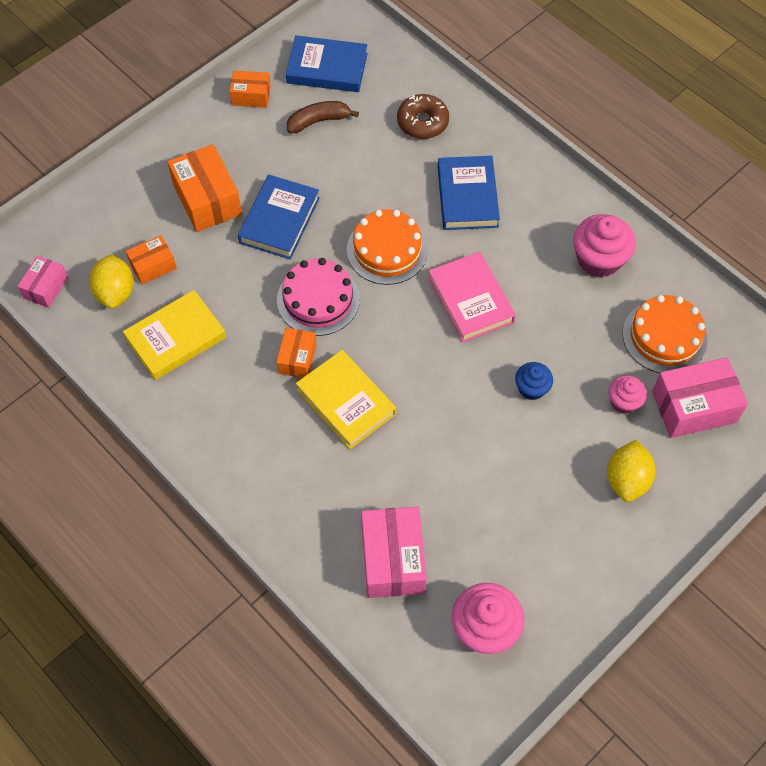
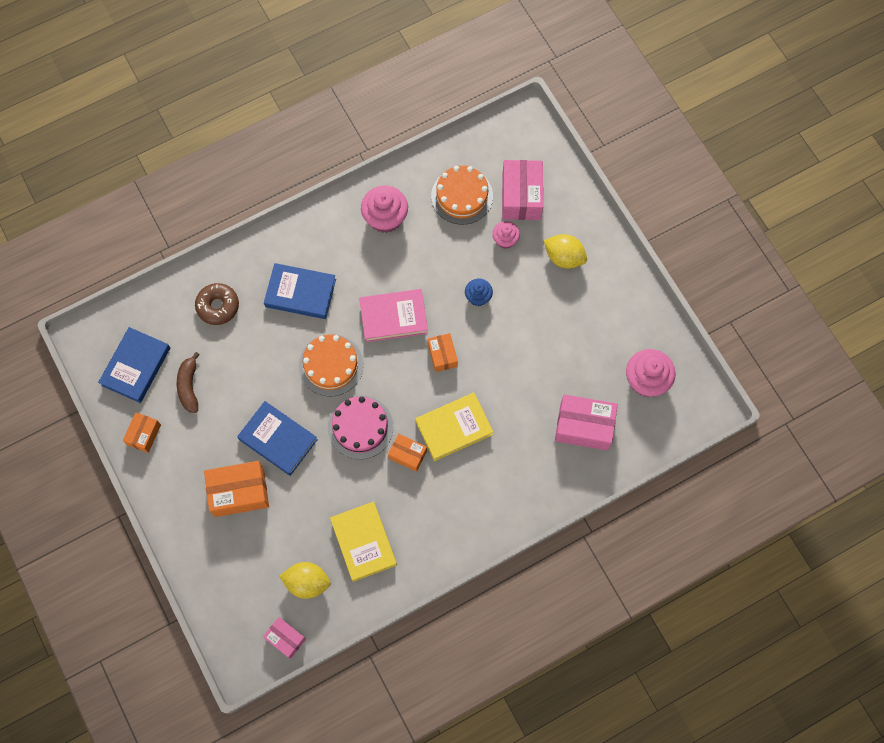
camera: 75 degrees left, 10 degrees up
orange box [126,235,177,285] -> orange box moved to [428,333,458,372]

